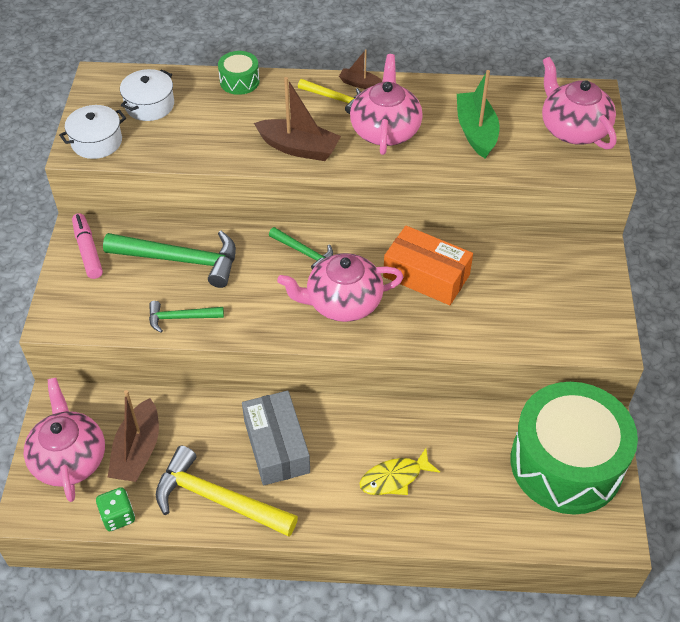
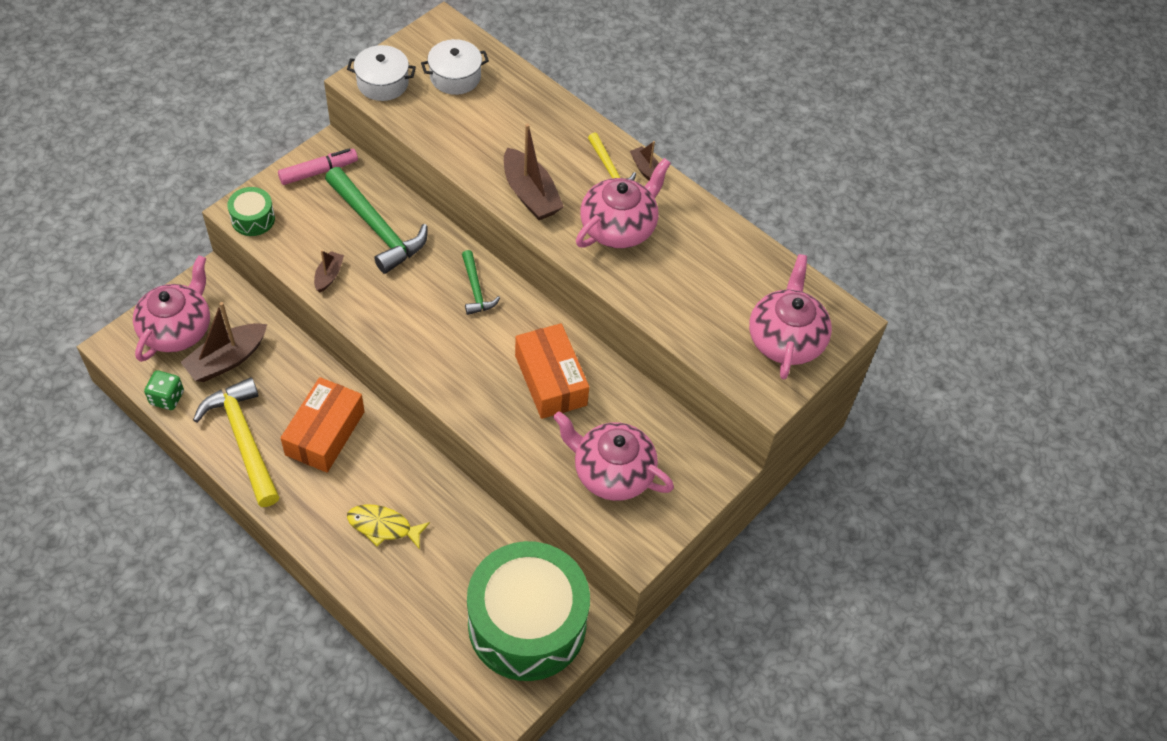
camera: 35 degrees right, 5 degrees up
pink marker [72,213,103,279] -> pink marker turned 45 degrees clockwise [278,149,358,185]
green hammer [149,301,224,333] -> brown boat [314,250,344,292]
green drum [218,51,260,95] -> green drum moved to [227,187,275,236]
grey box [242,390,310,485] -> orange box [281,377,365,473]
pink teapot [277,253,403,322] -> pink teapot moved to [553,411,674,501]
green boat [457,70,500,159] -> none

